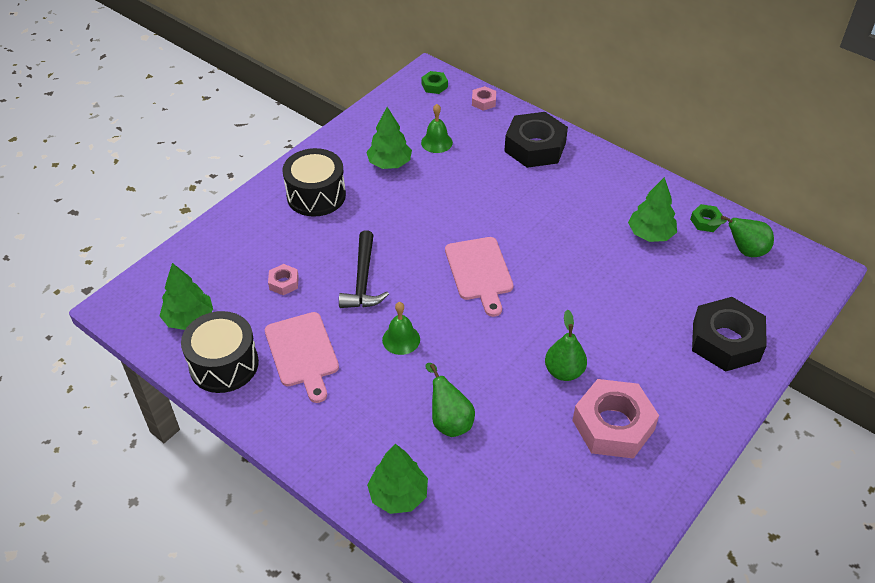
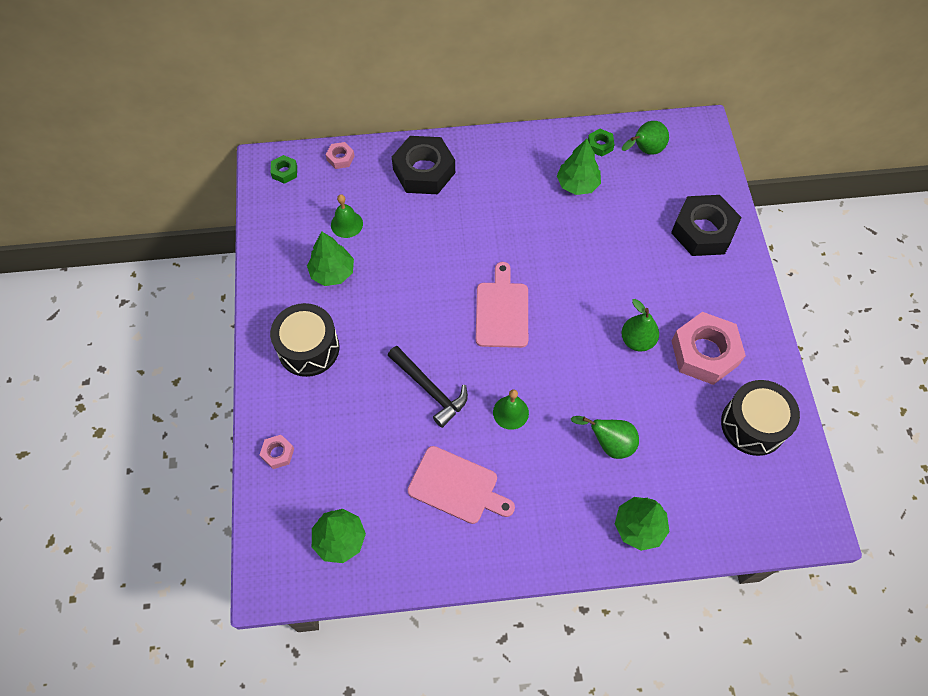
camera: 45 degrees left, 15 degrees up
black drum [181,311,259,393] -> black drum moved to [721,380,800,456]
pink nut [268,264,299,295] -> pink nut moved to [260,435,294,469]
pink cutting board [445,237,514,317] -> pink cutting board turned 120 degrees counterclockwise [476,262,528,348]

